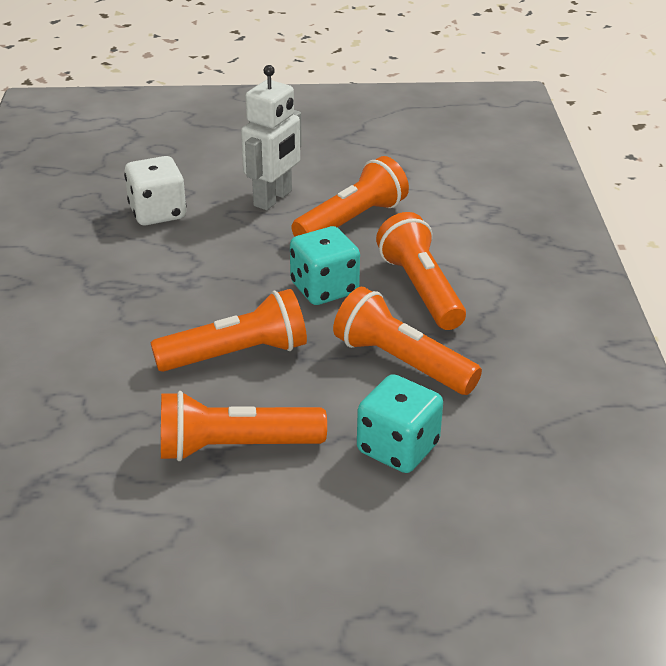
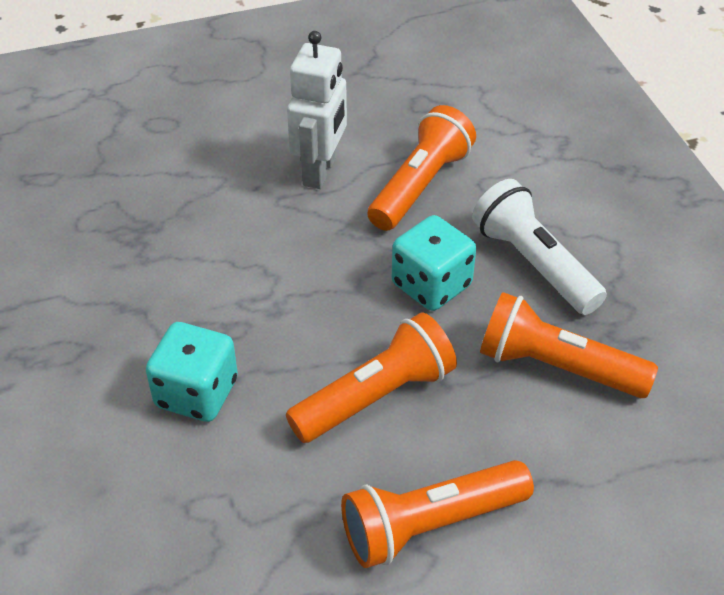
camera: 15 degrees left, 10 degrees up
white dice [124,156,186,225] -> none
turquoise dice [357,374,443,473] -> turquoise dice moved to [146,322,238,422]
orange flashlight [376,212,466,330] -> white flashlight [472,179,607,315]

